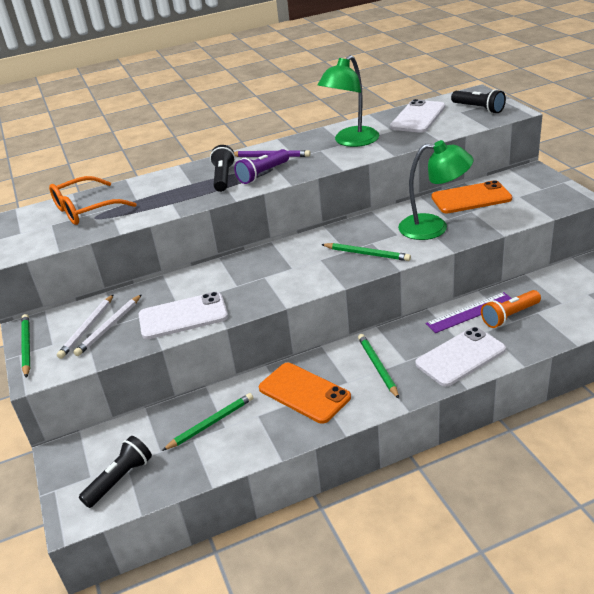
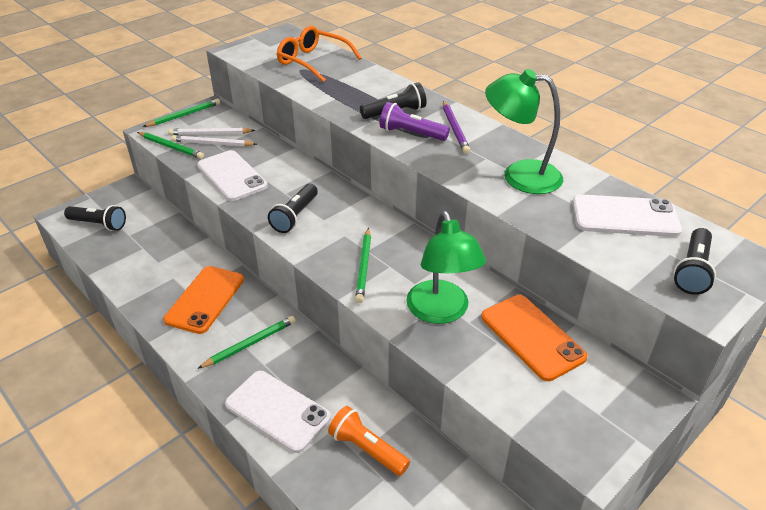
camera: 65 degrees right, 5 degrees up
green pencil [162,393,253,451] -> green pencil moved to [137,132,204,159]
purple ruler [426,292,512,333] -> none
none -> black flashlight [268,184,318,233]

